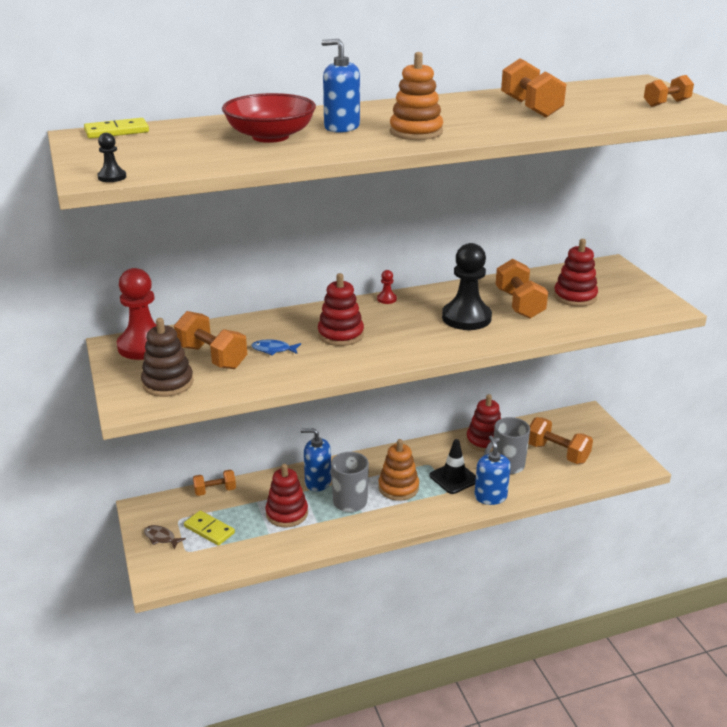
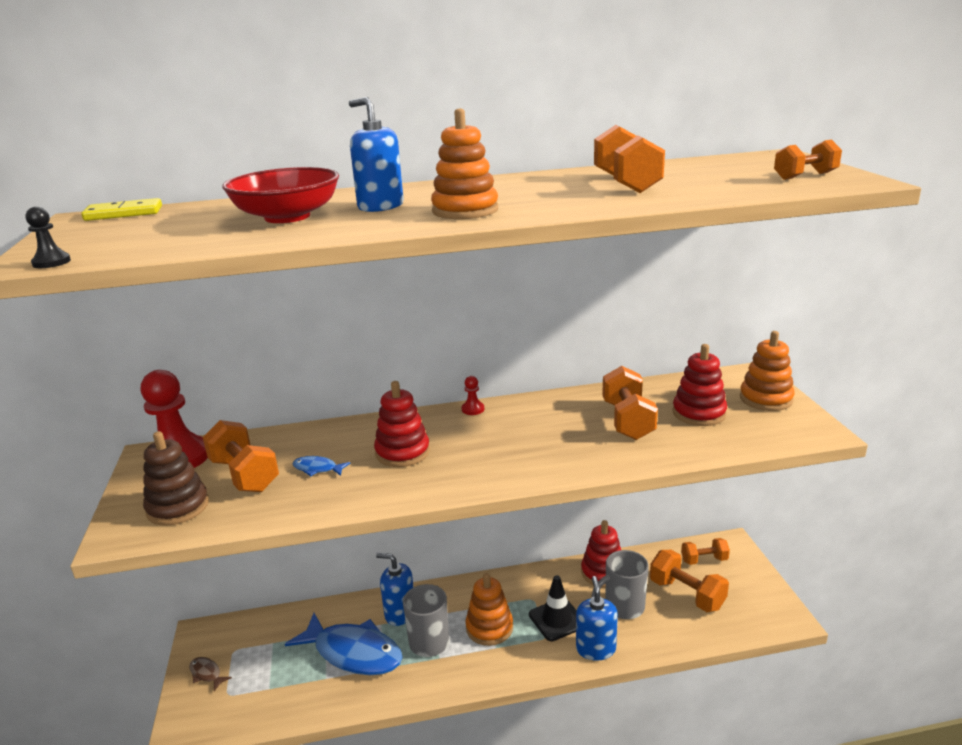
camera: 10 degrees right, 5 degrees down
yellow domino [184,510,235,546] -> none
orange dumbbell [193,470,236,496] -> orange dumbbell moved to [681,538,730,565]
red stacking toy [265,464,308,527] -> blue fish [285,613,403,675]
black pawn [442,243,492,330] -> none
none -> orange stacking toy [740,331,795,411]

